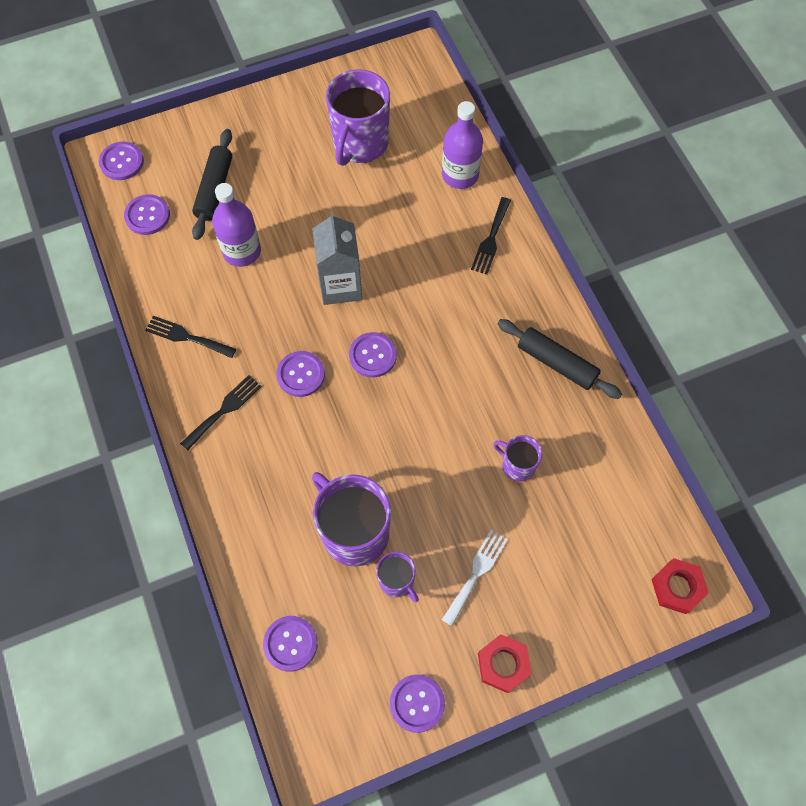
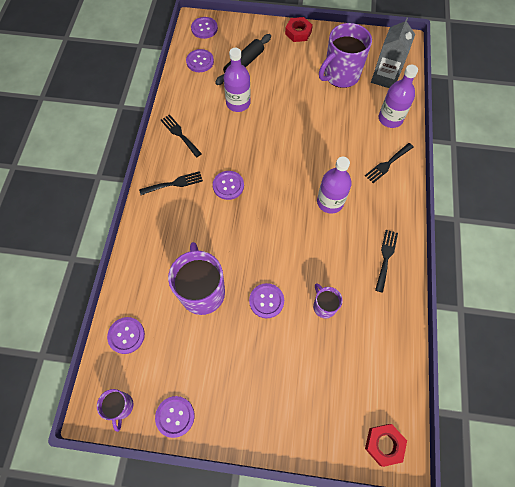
camera: 30 degrees right, 0 degrees up
grey carton [312,212,362,305] -> grey carton moved to [371,18,415,88]
purple button [349,332,397,377] -> purple button moved to [249,283,284,318]
purple mug [376,552,419,602] -> purple mug moved to [97,389,133,432]
white fork [442,530,508,626] -> none
red nut [478,634,532,693] -> red nut moved to [285,17,313,42]
black rolling pin [497,319,622,399] -> black fork [375,230,398,293]
none -> purple bottle [317,157,352,214]

